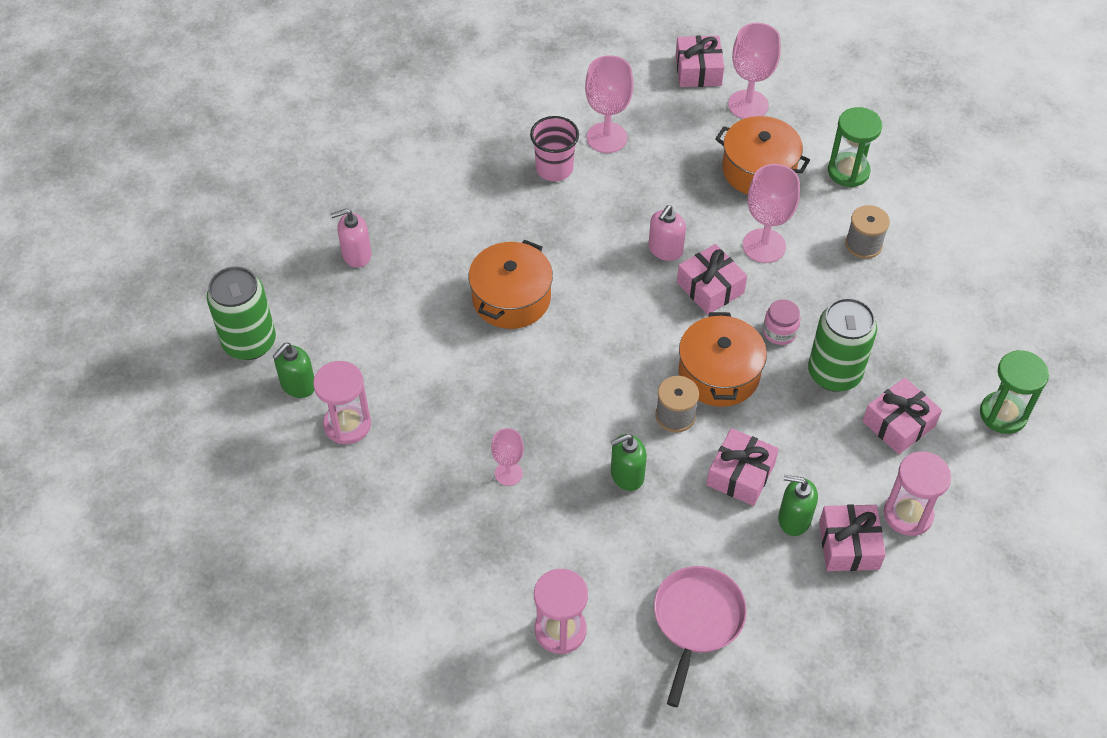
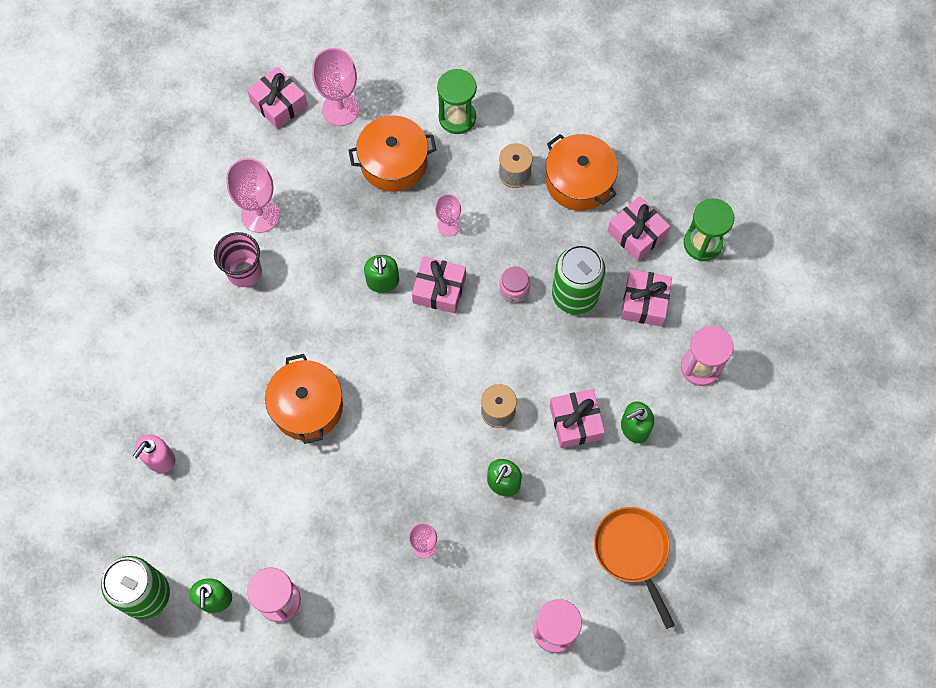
camera: 40 degrees left, 15 degrees up
pink soap dispenser [648,205,686,261] -> green soap dispenser [364,255,399,293]
pink pan [654,566,747,707] -> orange pan [594,507,674,629]
orange pot [679,312,767,407] -> orange pot moved to [546,134,618,211]
pink goblet [743,164,800,263] -> pink goblet [435,194,461,236], size x0.58
pink gift [819,504,886,571] -> pink gift moved to [608,196,670,261]

